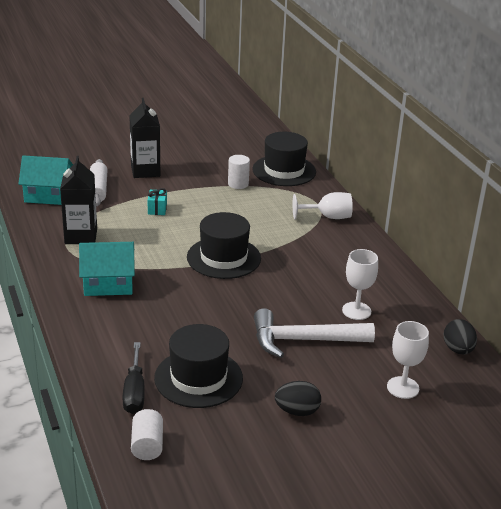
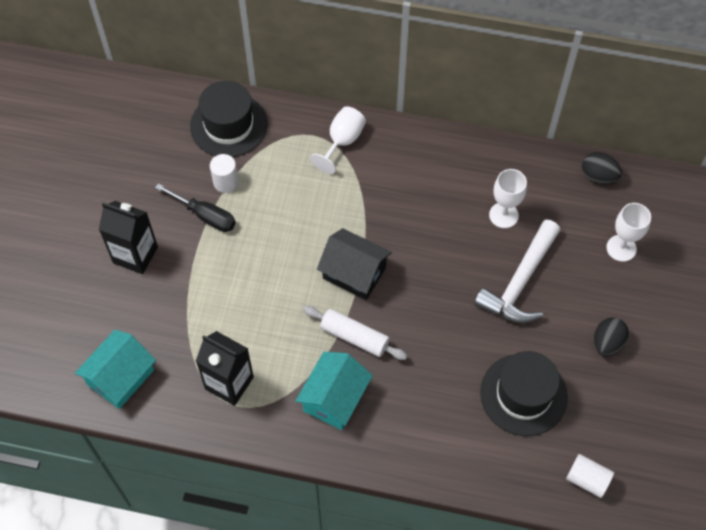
camera: 55 degrees left, 30 degrees up
white rolling pin [90,159,107,207] -> white rolling pin moved to [303,306,407,360]
black screwdriver [123,342,145,414] -> black screwdriver moved to [155,183,236,232]
turquoise gift [148,188,167,215] -> none
black hat [187,212,261,279] -> black house [317,228,392,300]

